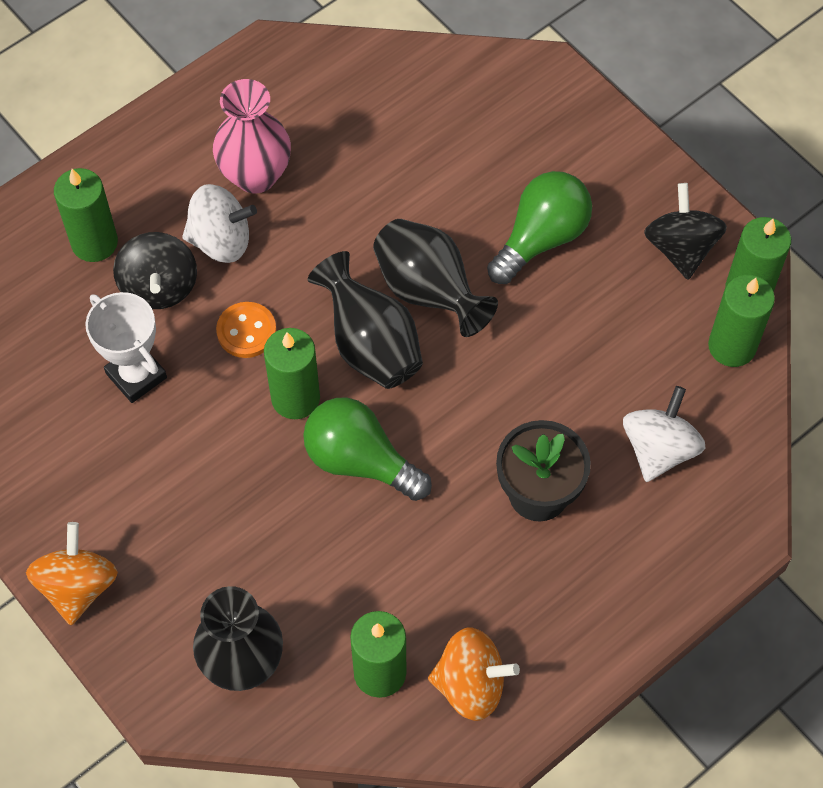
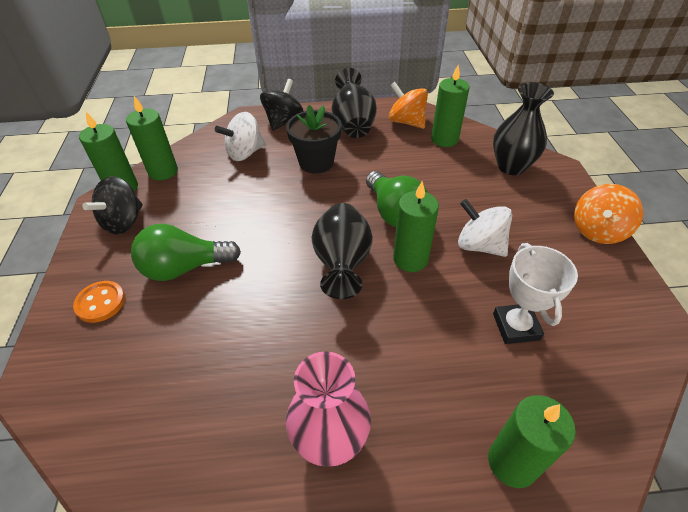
camera: 145 degrees left, 15 degrees down
black spinning top [113,232,197,309] -> black spinning top moved to [260,79,303,131]
white spinning top [182,184,257,263] -> white spinning top moved to [458,199,512,257]
orange button [216,302,276,358] -> orange button moved to [73,281,125,323]
black vase [373,219,498,337] -> black vase moved to [331,68,377,138]

